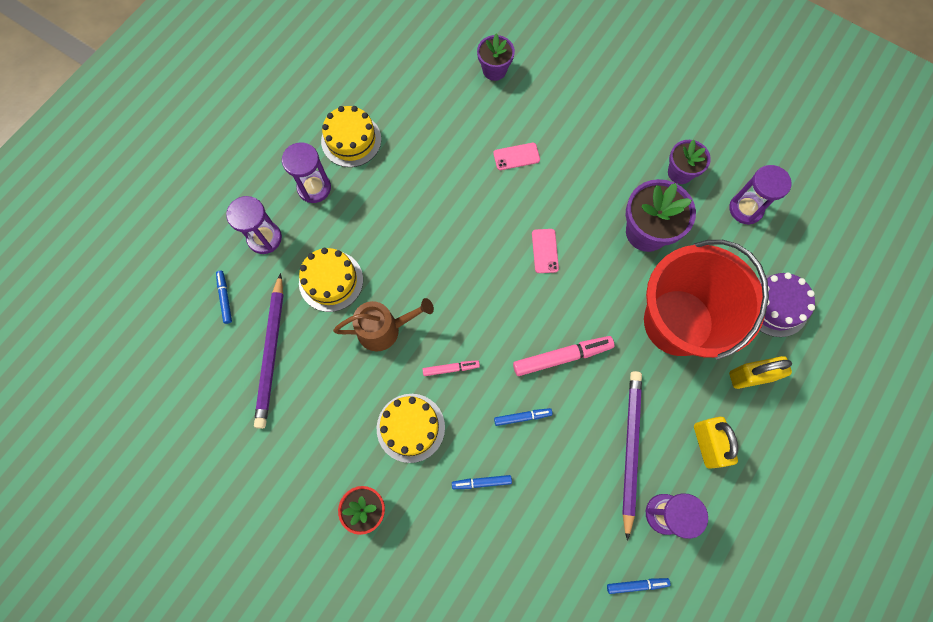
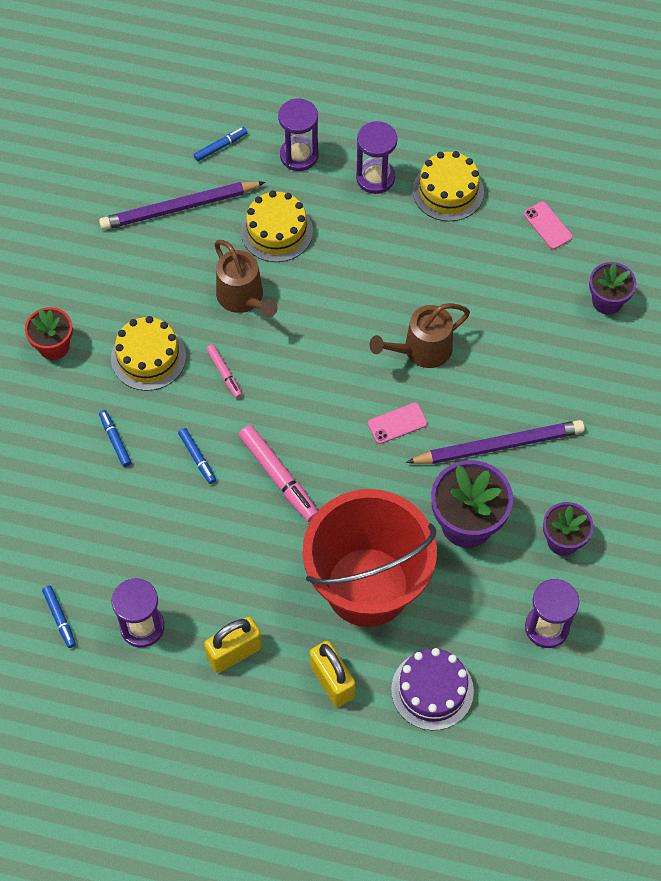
camera: 70 degrees right, 10 degrees down
pink phone [493,143,540,170] -> pink phone moved to [523,202,573,249]
purple pencil [622,371,642,541] -> purple pencil moved to [406,420,585,464]
none -> brown watering can [369,303,470,368]

